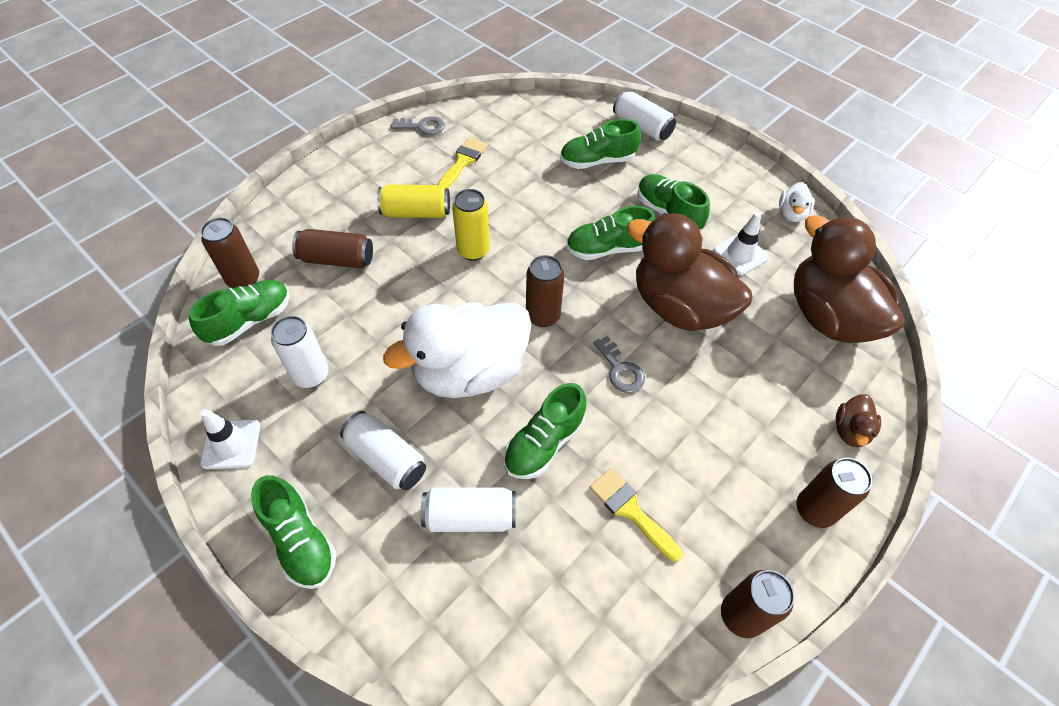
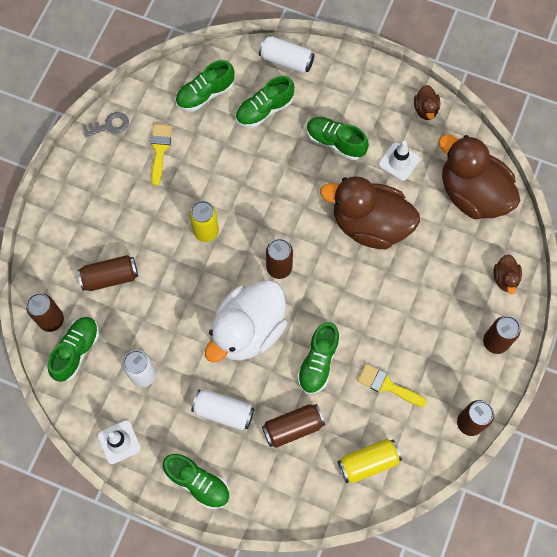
camera: 20 degrees left, 15 degrees up
yellow can [377,185,450,218] -> yellow can moved to [338,439,402,483]
white can [421,487,516,532] -> brown can [262,404,325,448]
green shoe [566,206,655,260] -> green shoe moved to [175,60,234,112]
grey key [593,336,645,393] -> none
white duck [779,182,815,222] -> brown duck [414,85,440,120]

